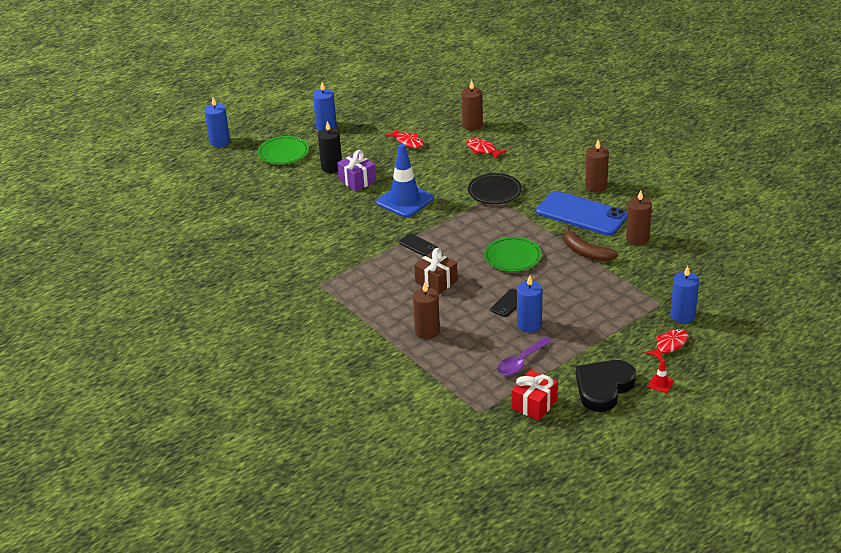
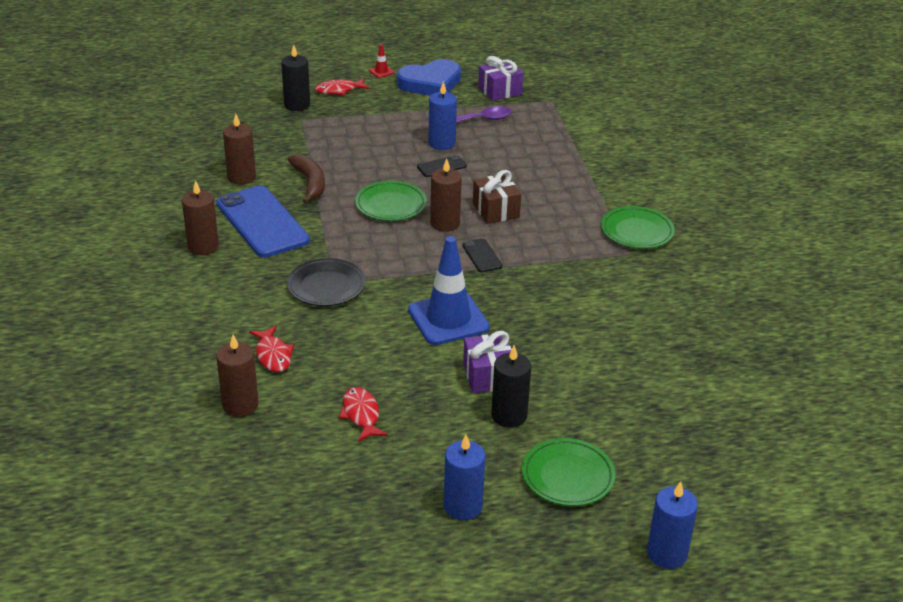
camera: 155 degrees left, 0 degrees up
brown candle [413,282,440,339] -> brown candle moved to [430,159,462,232]
red gift [512,370,558,421] -> purple gift [478,56,523,101]
black heart [576,360,636,412] -> blue heart [397,59,461,96]
blue candle [670,265,699,323] -> black candle [281,45,310,111]
none -> green plate [601,206,675,249]

